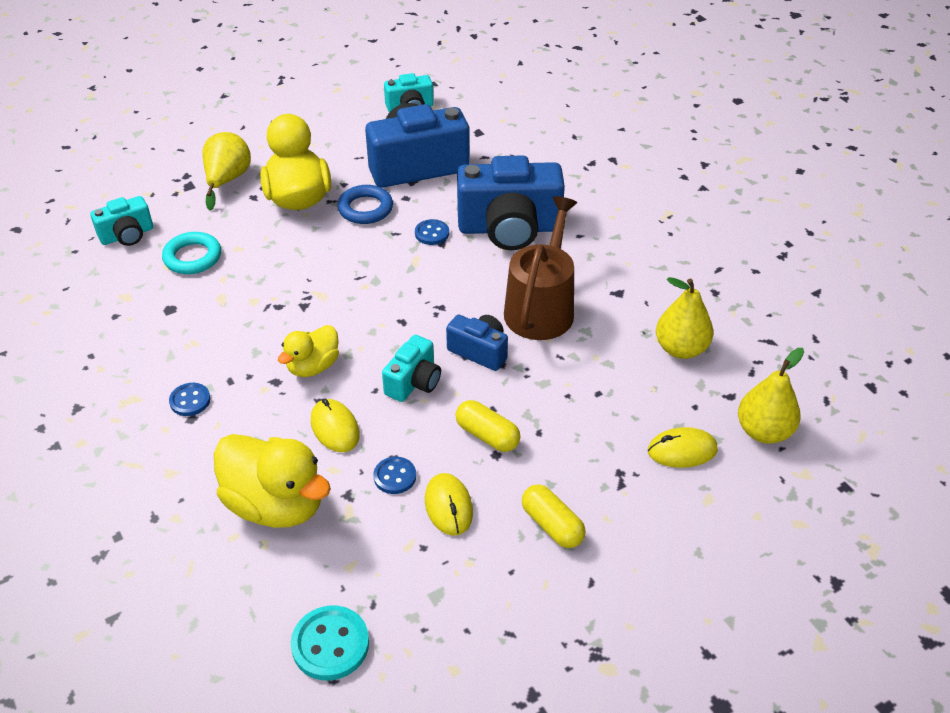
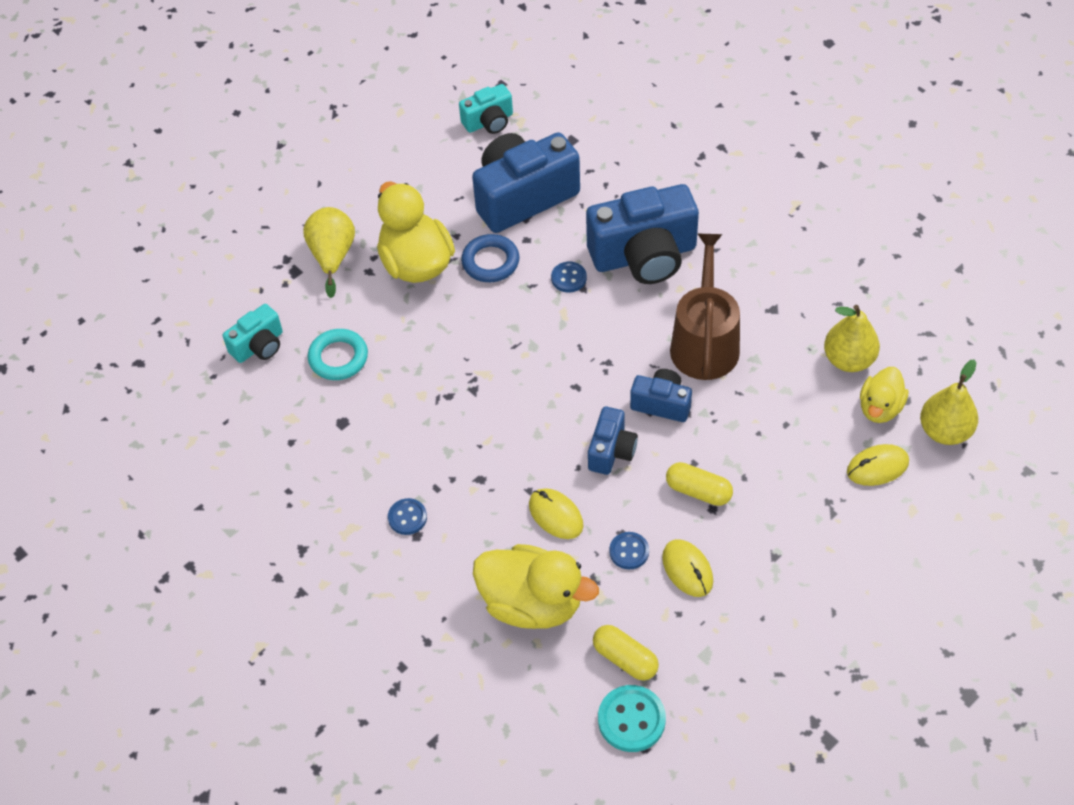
camera: 10 degrees left, 10 degrees up
yellow duck [278,325,339,377] -> yellow duck moved to [860,367,909,423]
turquoise camera [382,335,441,402] -> blue camera [588,407,638,475]
yellow capsule [522,484,585,548] -> yellow capsule moved to [593,625,659,680]

